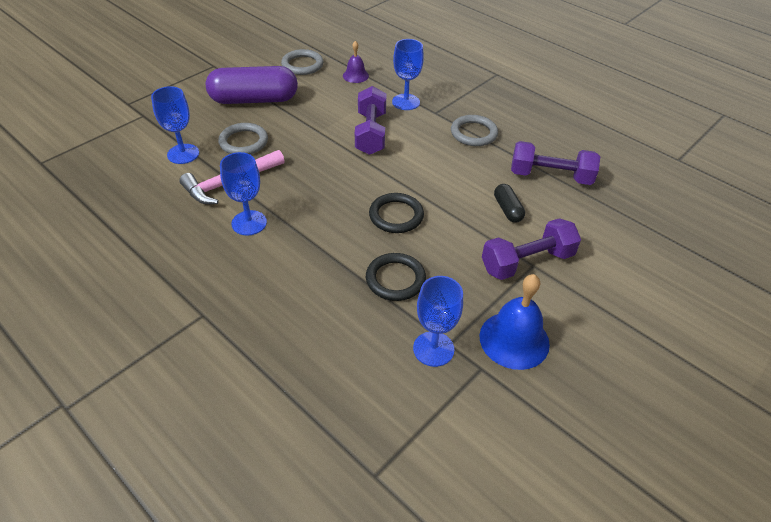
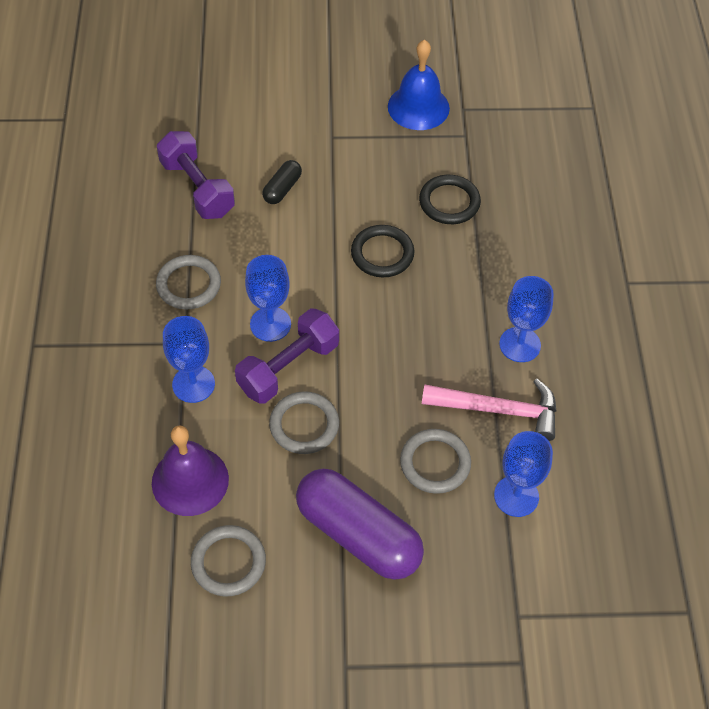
camera: 135 degrees left, 10 degrees up
purple bell [343,41,369,83] -> purple bell [152,426,229,516], size x1.74
blue goblet [413,276,463,367] -> blue goblet moved to [245,255,291,342]
purple dumbbell [482,218,581,280] -> none
none -> grey ring [269,391,339,454]

